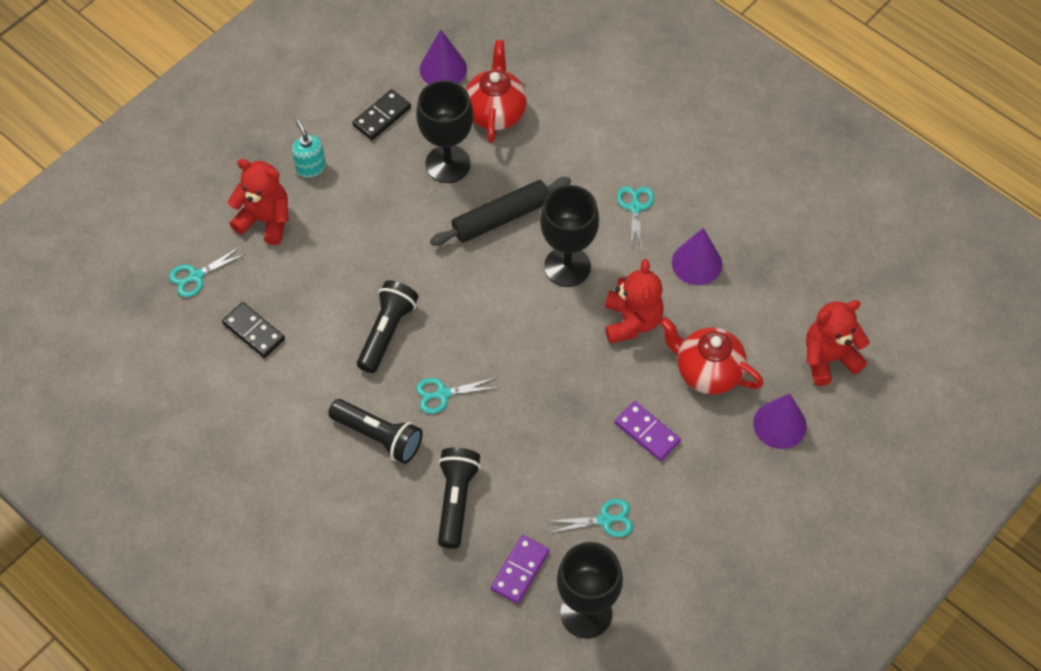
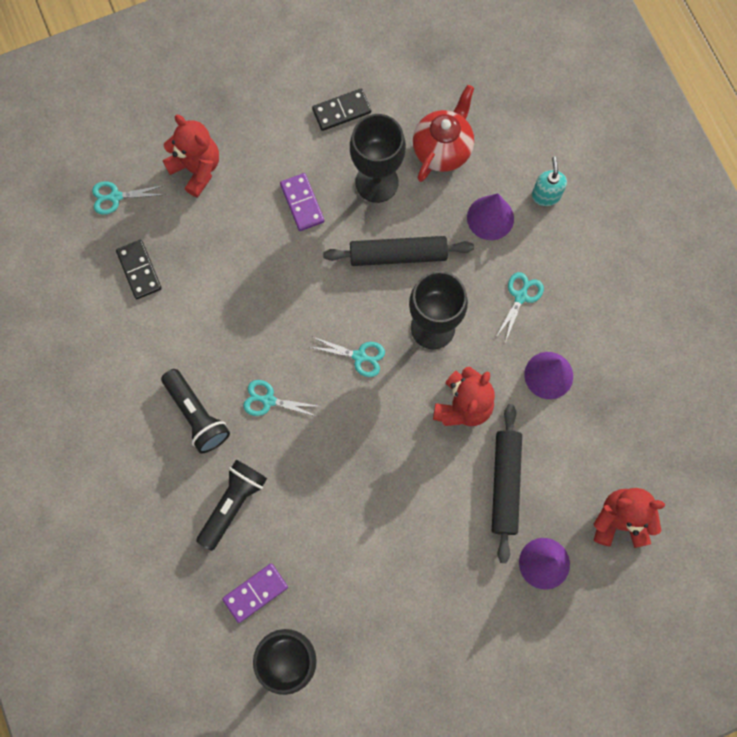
camera: 25 degrees right, 15 degrees up
turquoise soap dispenser [292,120,326,178] -> turquoise soap dispenser moved to [532,157,567,206]
black flashlight [357,280,418,373] -> none
purple cone [420,29,467,84] -> purple cone moved to [467,193,514,240]
turquoise scissors [547,499,633,537] -> turquoise scissors moved to [310,337,385,377]
purple domino [615,401,681,461] -> purple domino moved to [280,173,324,231]
red teapot [660,317,764,394] -> black rolling pin [492,404,522,563]

